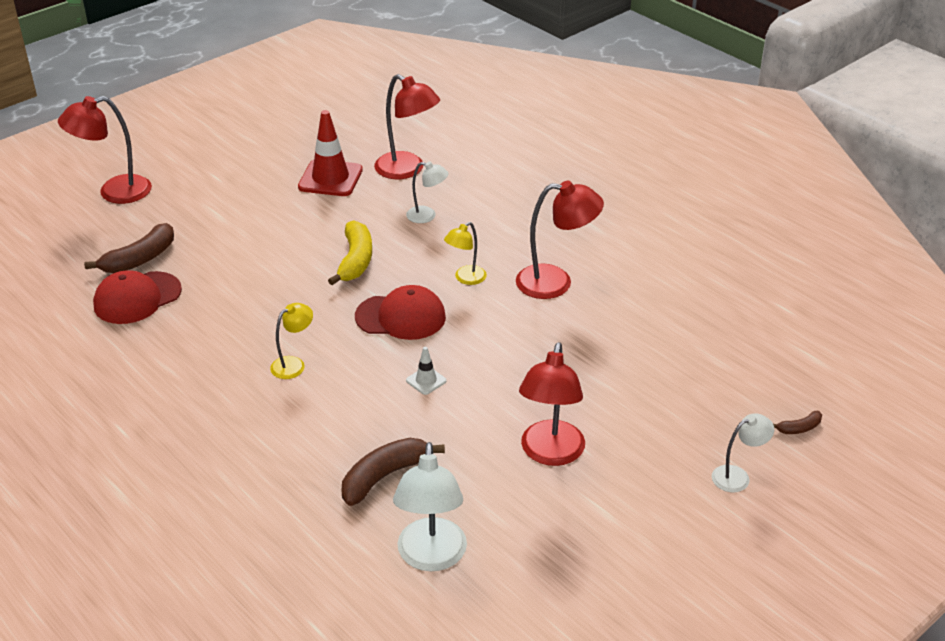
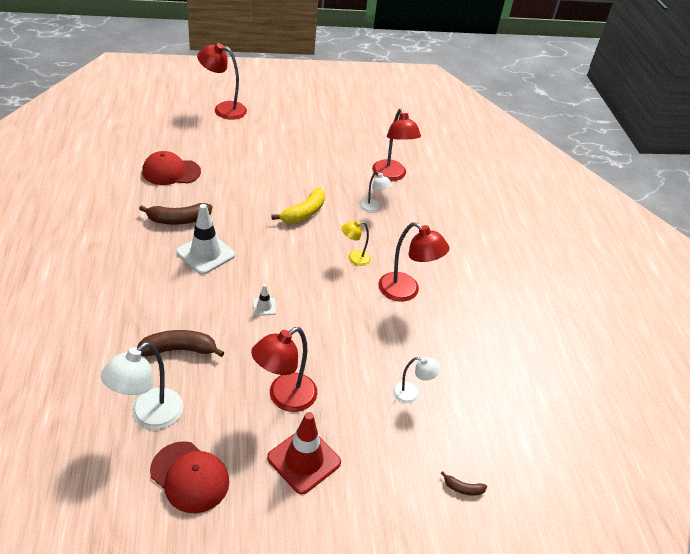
camera: 30 degrees right, 5 degrees up
brown banana [84,223,174,273] -> brown banana moved to [139,203,212,225]
yellow lamp [270,303,313,379] -> white traffic cone [176,204,235,275]
red traffic cone [298,110,363,196] -> red traffic cone moved to [267,412,341,494]
red cap [355,285,446,340] -> red cap moved to [150,441,229,513]
white lamp [712,413,774,492] -> white lamp moved to [393,357,441,403]

